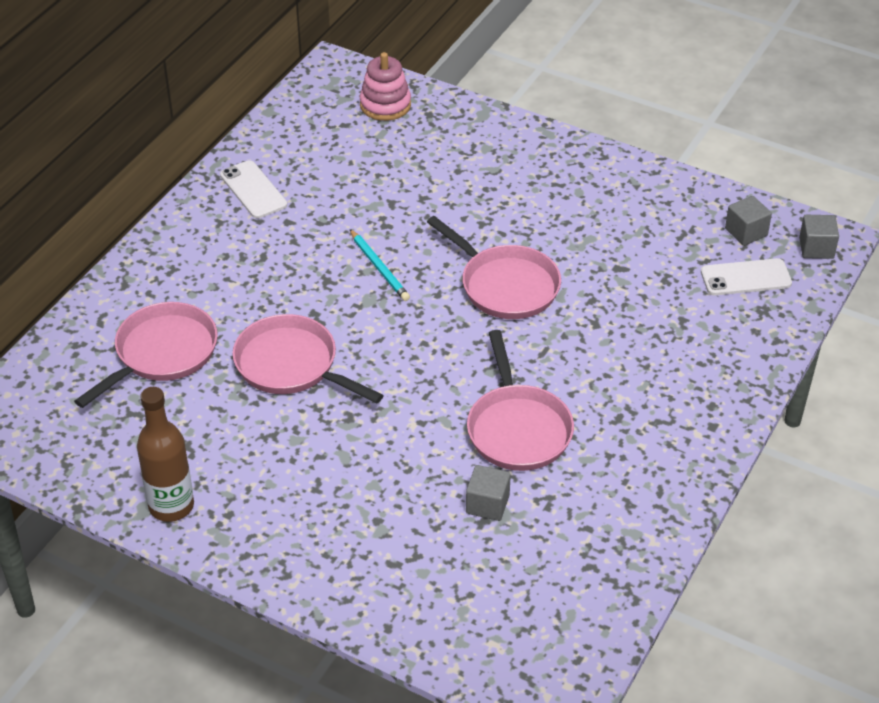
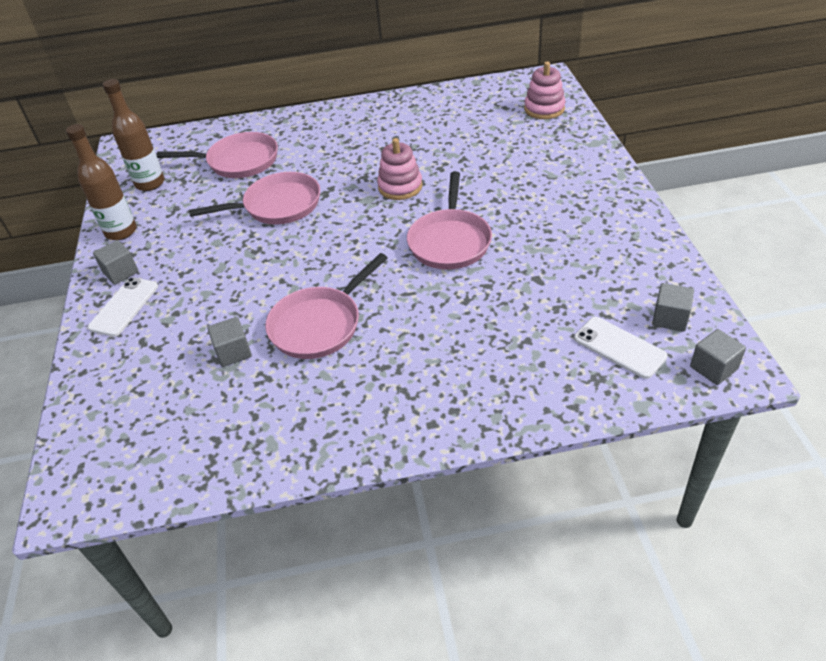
camera: 55 degrees right, 0 degrees up
white phone [220,160,287,219] -> white phone moved to [88,277,158,337]
pink pan [232,314,384,404] -> pink pan turned 75 degrees clockwise [189,172,320,224]
turquoise pencil [350,229,410,301] -> pink stacking toy [377,138,423,200]
none -> grey cube [93,240,139,285]
none -> brown bottle [103,79,165,191]

